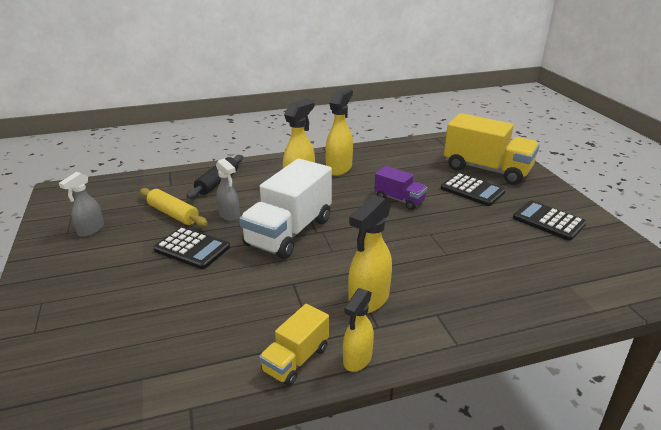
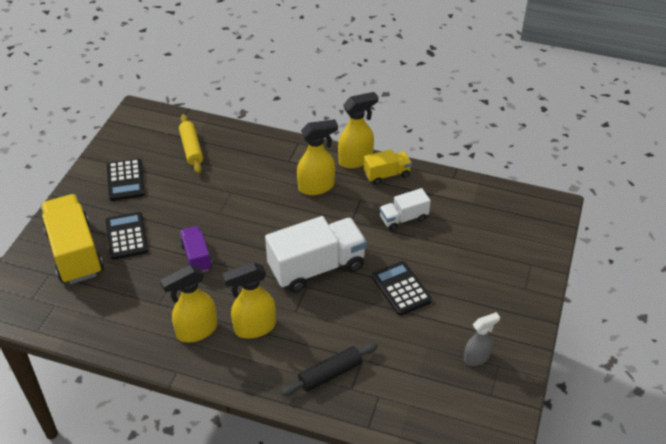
camera: 145 degrees left, 15 degrees up
yellow rolling pin [140,188,208,227] -> yellow rolling pin moved to [179,114,203,174]
grey spray bottle [216,158,240,221] -> none
yellow spray bottle [343,288,374,372] -> yellow spray bottle [338,92,378,168], size x1.53
none -> white truck [379,188,431,231]

